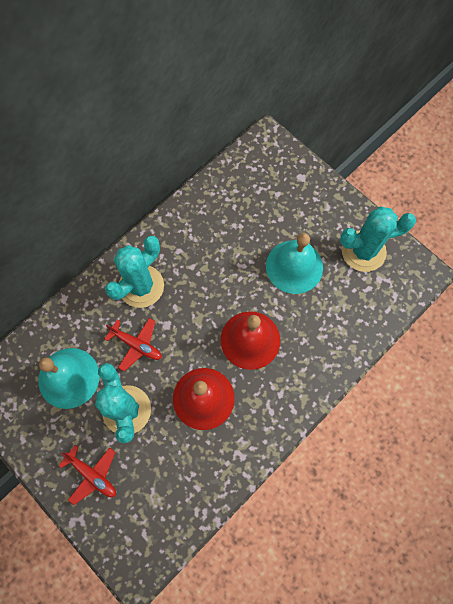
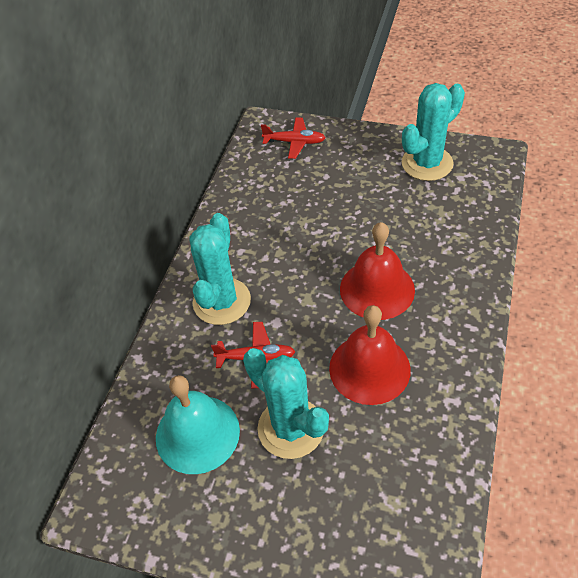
camera: 25 degrees left, 20 degrees down
red plane [59,445,116,505] -> red plane moved to [261,117,325,159]
turquoise bell [266,233,323,294] -> none

